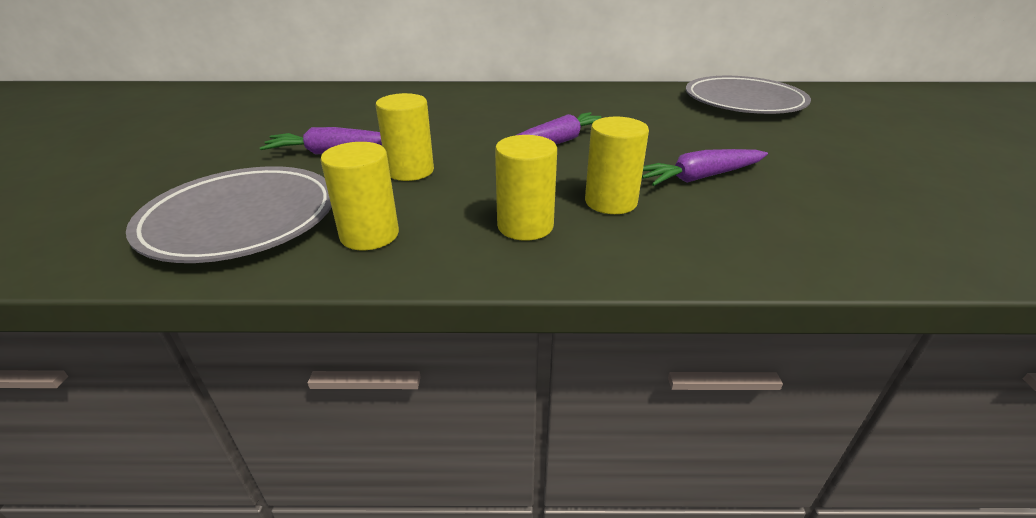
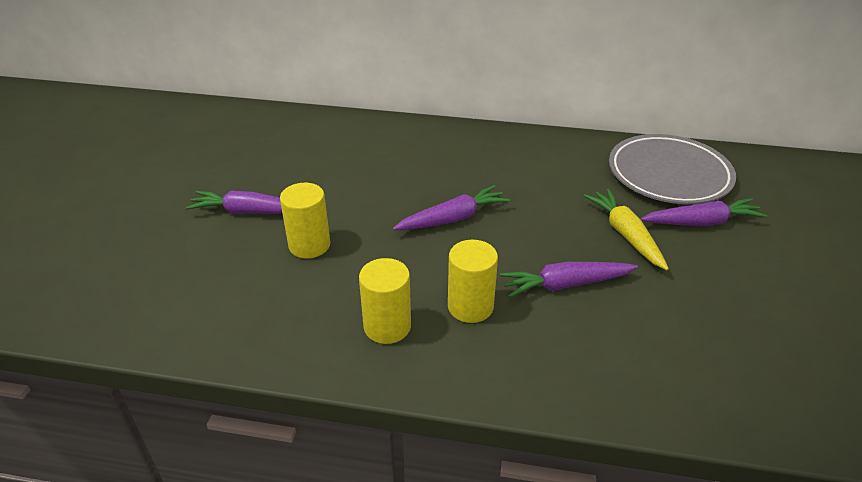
camera: 10 degrees right, 5 degrees up
grey plate [126,166,332,263] -> none
yellow cylinder [320,142,399,250] -> none
none -> yellow carrot [584,189,669,270]
none -> purple carrot [640,198,767,226]

